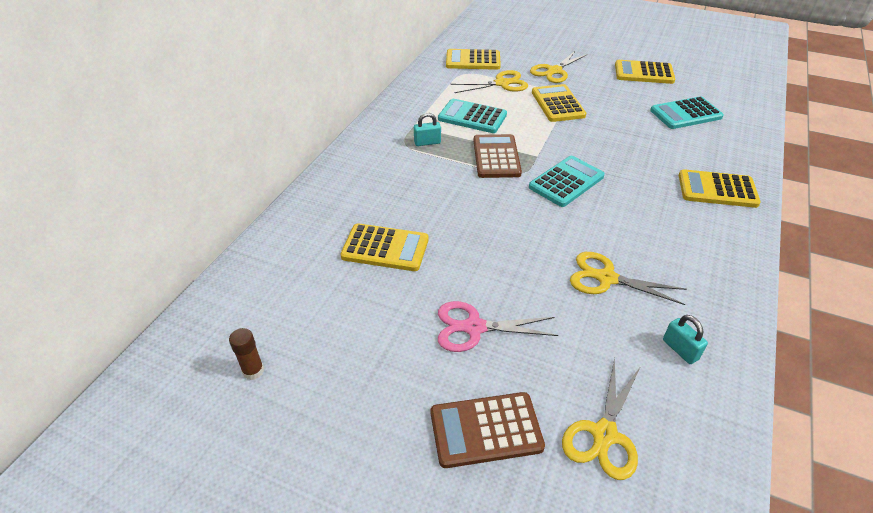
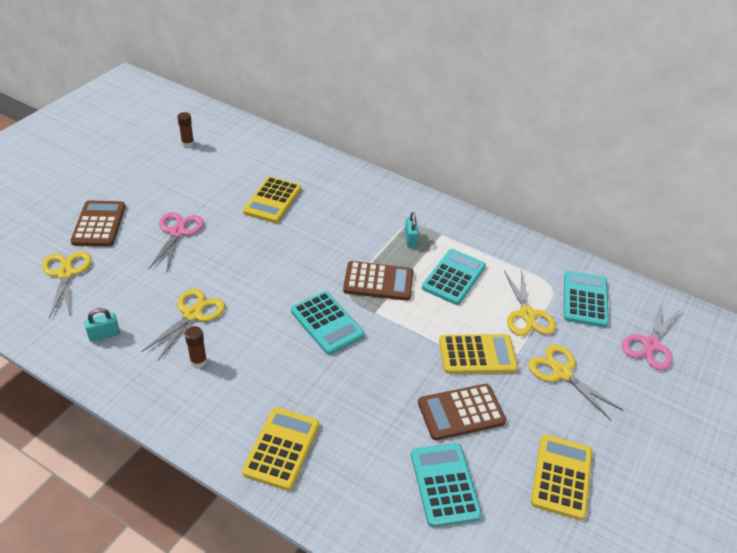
camera: 95 degrees right, 0 degrees up
yellow calculator [446,49,501,70] -> turquoise calculator [564,271,609,328]
yellow scissors [562,358,641,480] -> yellow scissors turned 45 degrees clockwise [42,251,91,318]
none -> brown glue stick [185,326,207,368]
none -> brown calculator [418,384,506,440]
none -> pink scissors [622,302,681,370]

